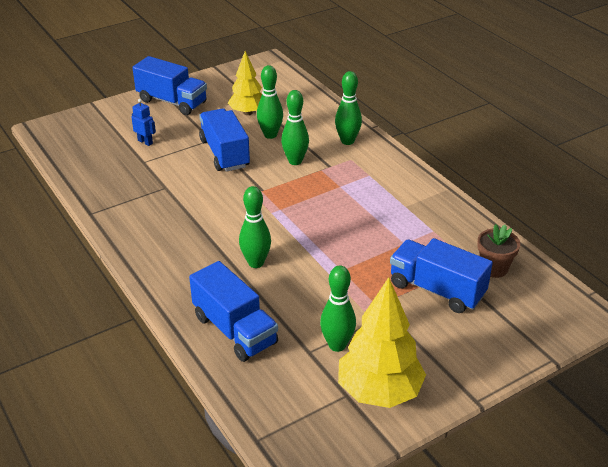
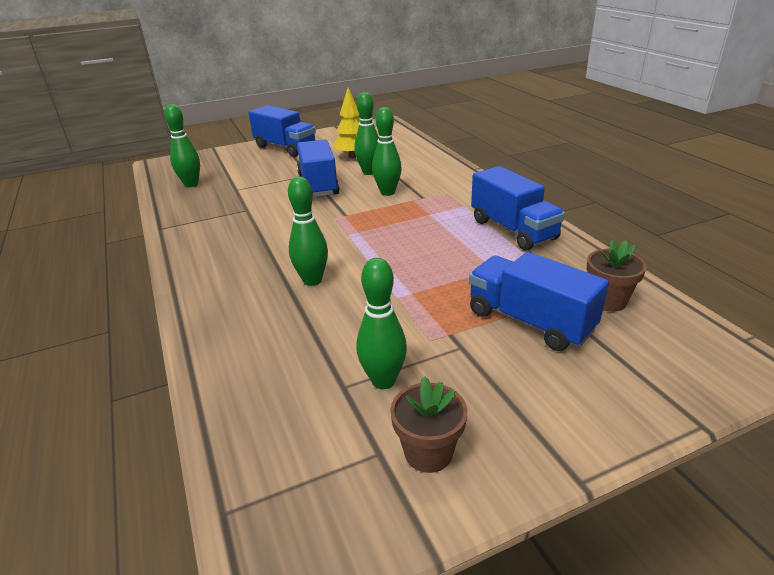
camera: 10 degrees right, 5 degrees down
blue robot [132,99,156,146] -> none
blue truck [189,261,278,362] -> blue truck moved to [471,166,565,250]
green bowling pin [335,71,362,145] -> green bowling pin moved to [164,104,200,187]
yellow tree [338,277,426,408] -> brown flower pot [390,376,467,473]

